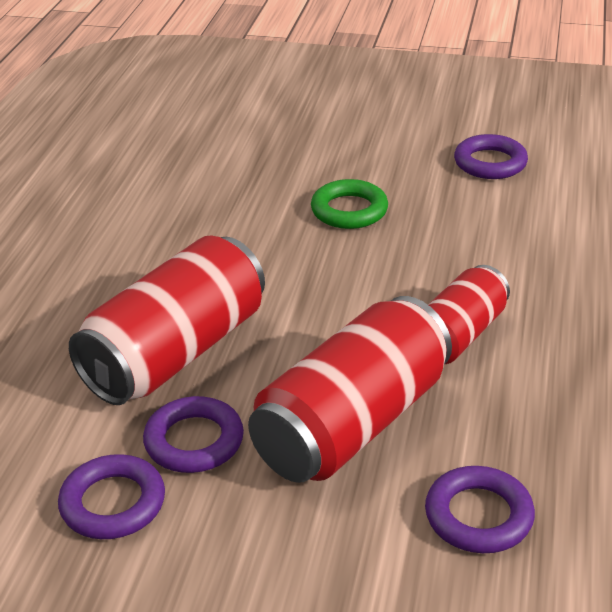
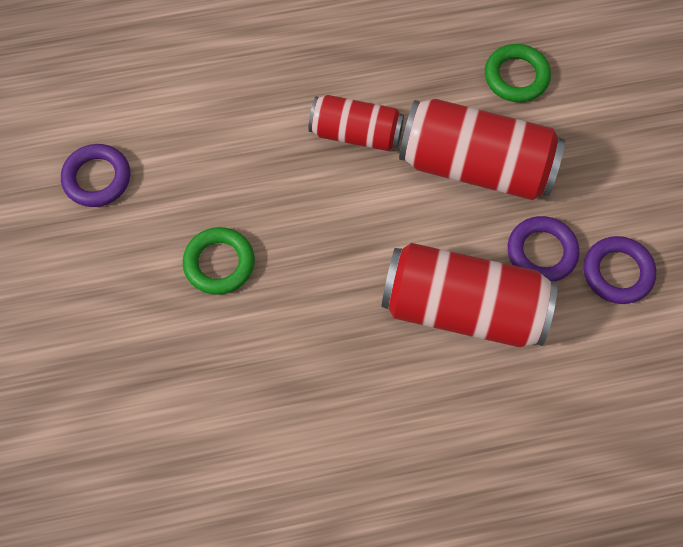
camera: 115 degrees left, 30 degrees up
purple ring [425,466,535,553] -> green ring [485,44,551,102]

